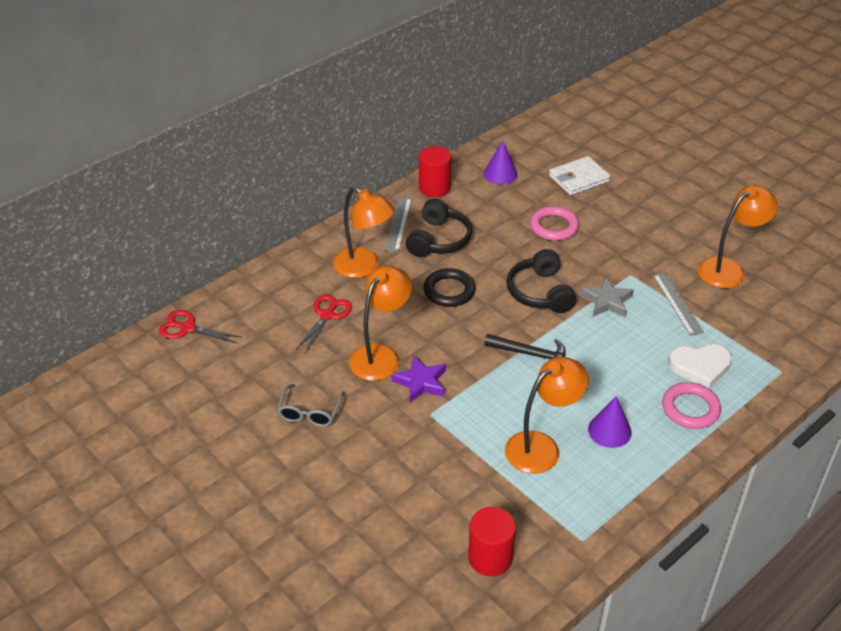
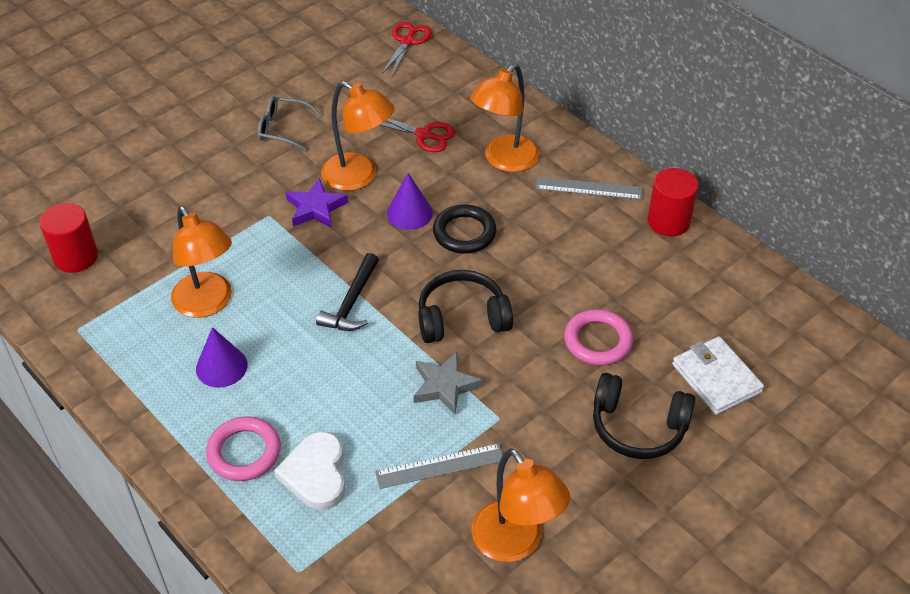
camera: 90 degrees right, 5 degrees up
black headphones [406,199,472,257] -> black headphones moved to [593,373,696,459]
purple cone [484,140,518,185] -> purple cone moved to [387,173,433,230]

